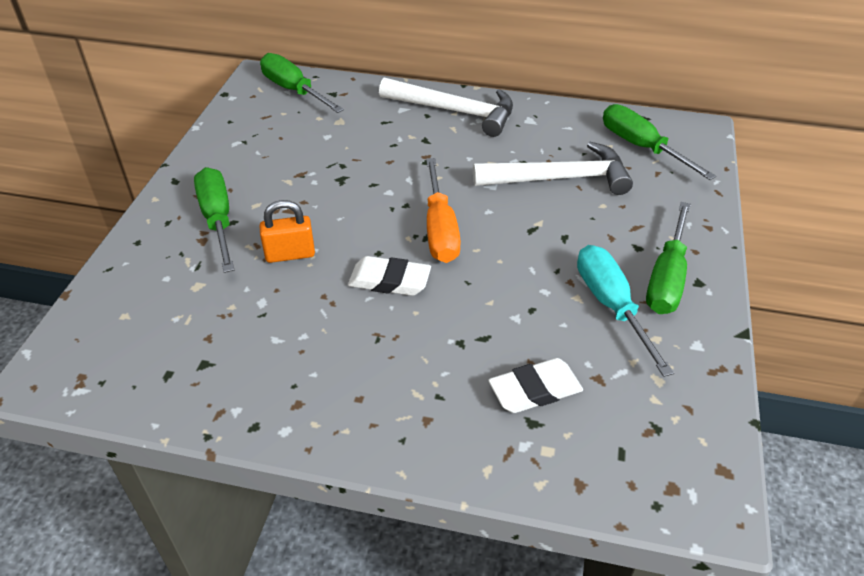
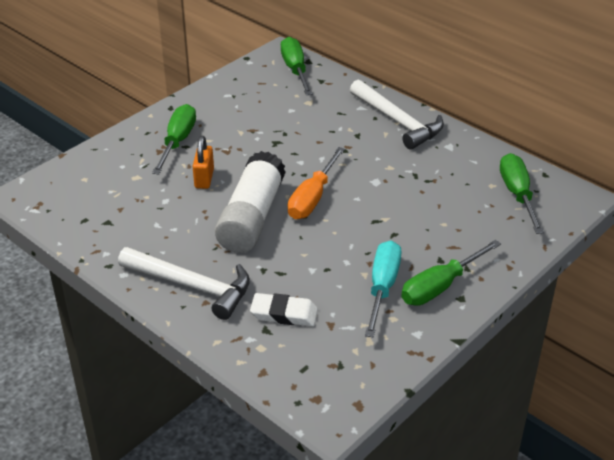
camera: 30 degrees right, 5 degrees down
orange padlock [259,200,315,263] -> orange padlock turned 75 degrees clockwise [193,136,214,189]
white eraser [348,256,431,296] -> white glue stick [215,151,286,253]
white hammer [473,142,633,195] -> white hammer moved to [118,247,250,320]

